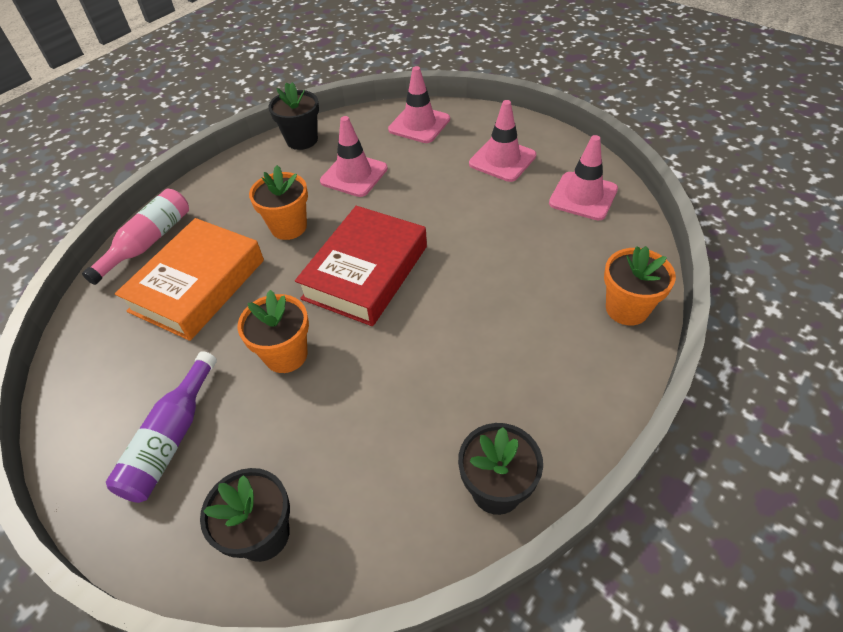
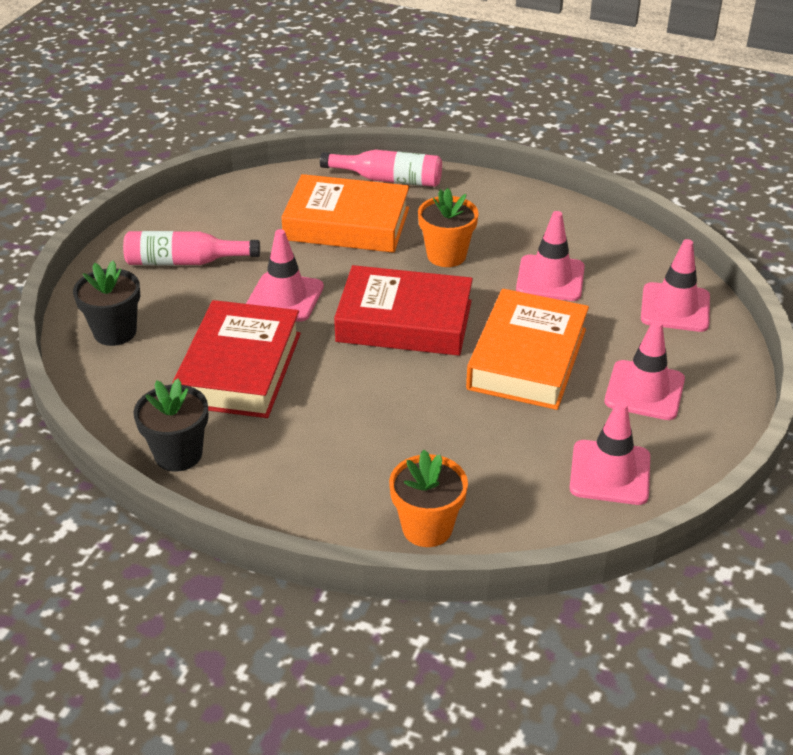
camera: 70 degrees right, 10 degrees down
purple bottle [106,351,217,503] -> pink bottle [123,231,260,265]
orange flower pot [238,290,309,373] -> pink traffic cone [246,229,324,322]
black flower pot [269,82,319,150] -> none
none -> red book [173,300,301,418]
none -> orange book [466,289,589,410]

